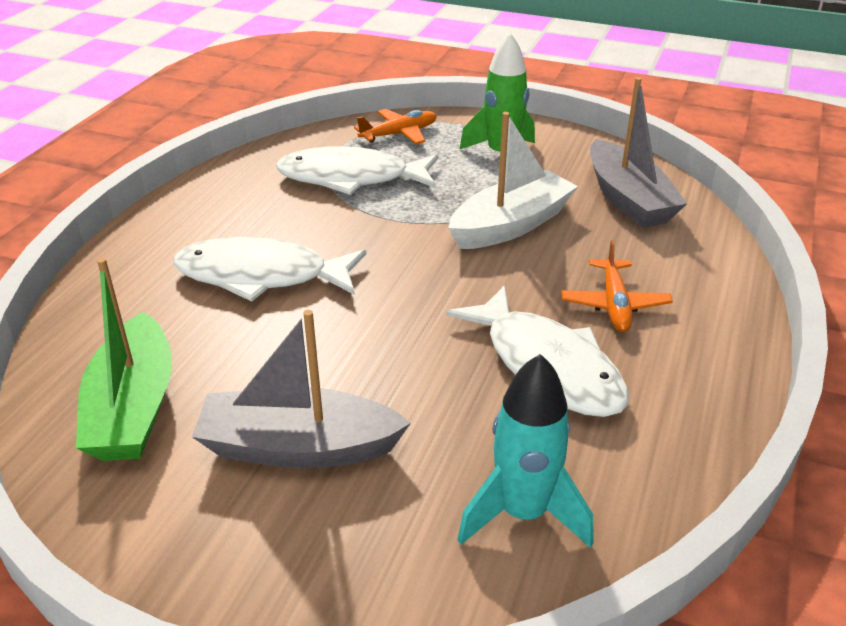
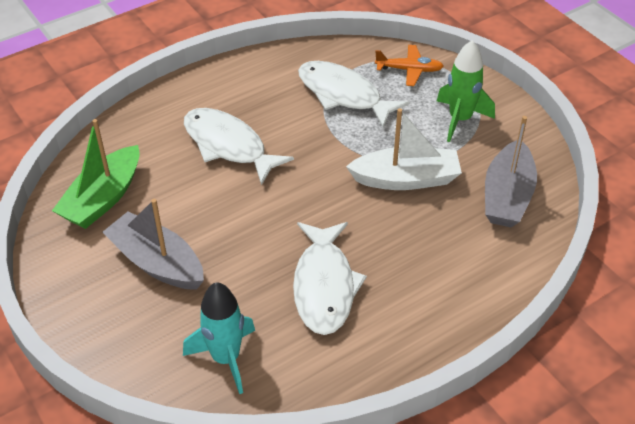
camera: 35 degrees right, 10 degrees up
orange plane [561,240,673,332] -> none

